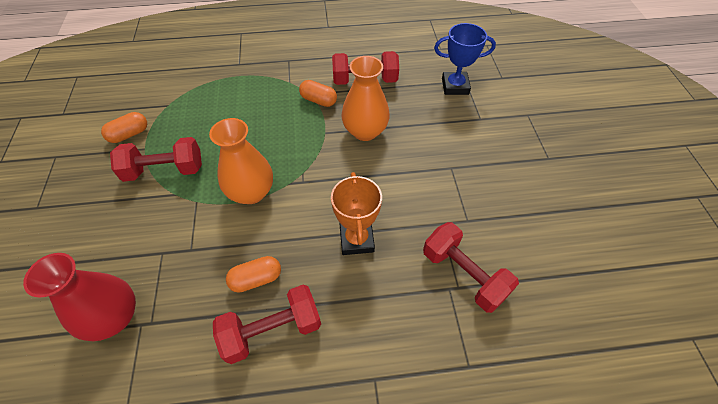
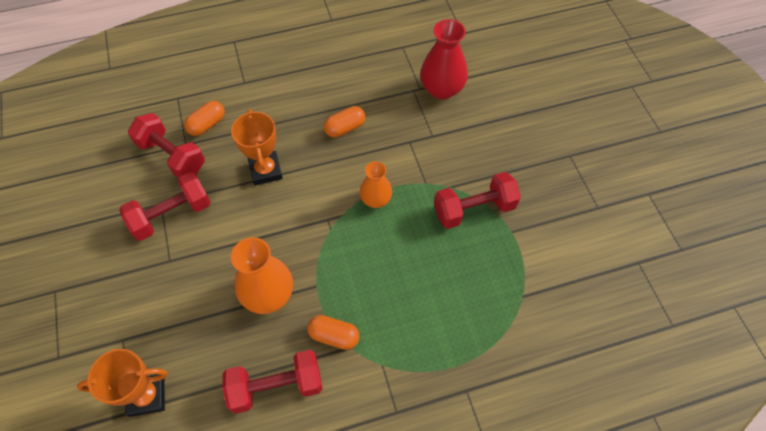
camera: 170 degrees right, 5 degrees up
orange capsule [101,112,147,143] -> orange capsule moved to [184,101,225,136]
orange vase [209,118,273,204] -> orange vase [360,161,392,208], size x0.62
red dumbbell [213,285,321,364] -> red dumbbell moved to [119,172,211,241]
blue trophy [434,23,496,95] -> orange trophy [77,349,168,417]

